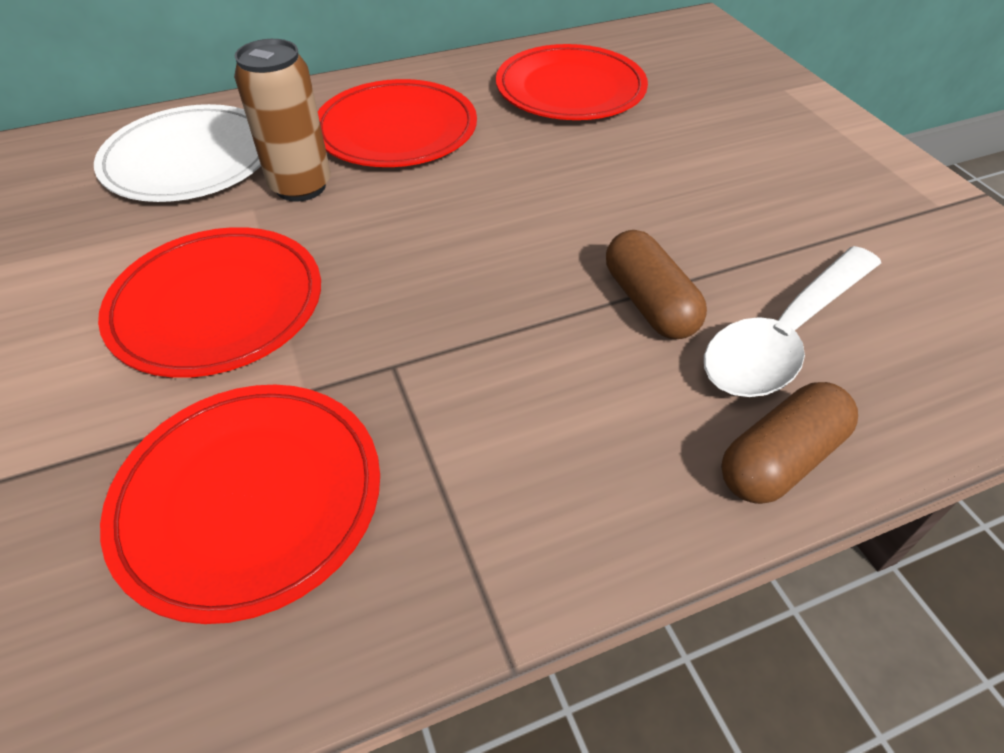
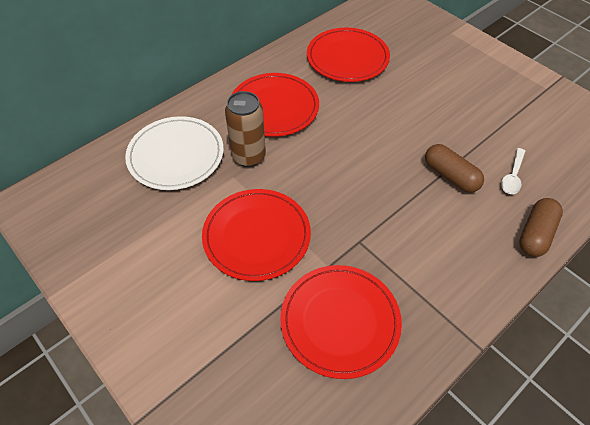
camera: 20 degrees left, 5 degrees up
white spoon [704,246,881,397] -> white spoon [501,148,525,194], size x0.51

